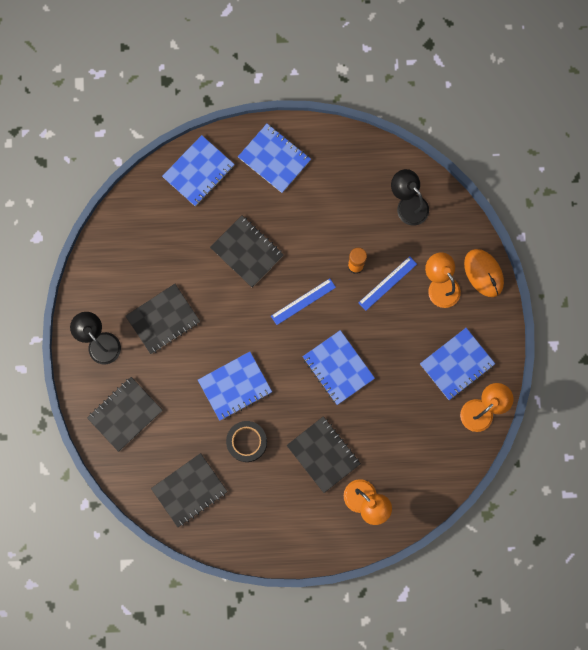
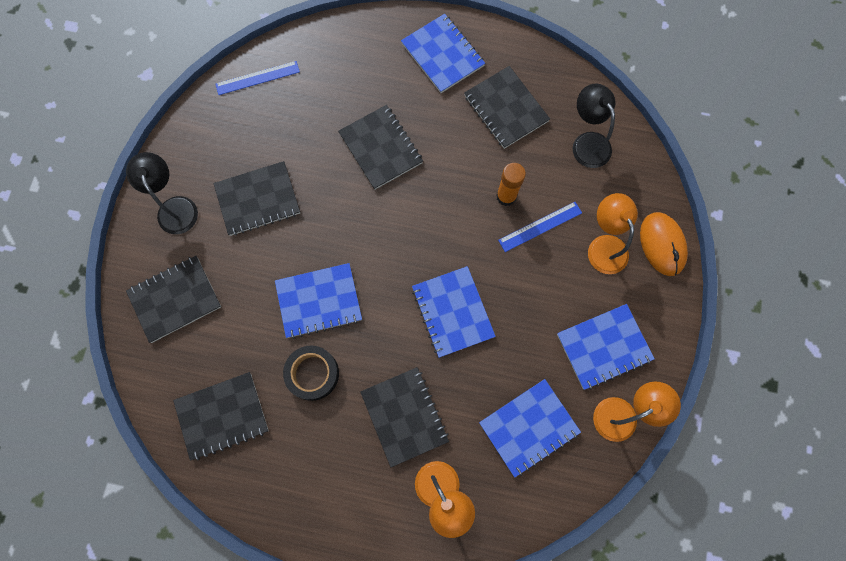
camera: 15 degrees right, 5 degrees down
blue notebook [162,135,235,206] -> blue notebook moved to [479,379,581,478]
blue ruler [271,278,336,325] -> blue ruler moved to [216,61,300,95]
none -> black notebook [464,66,550,149]

